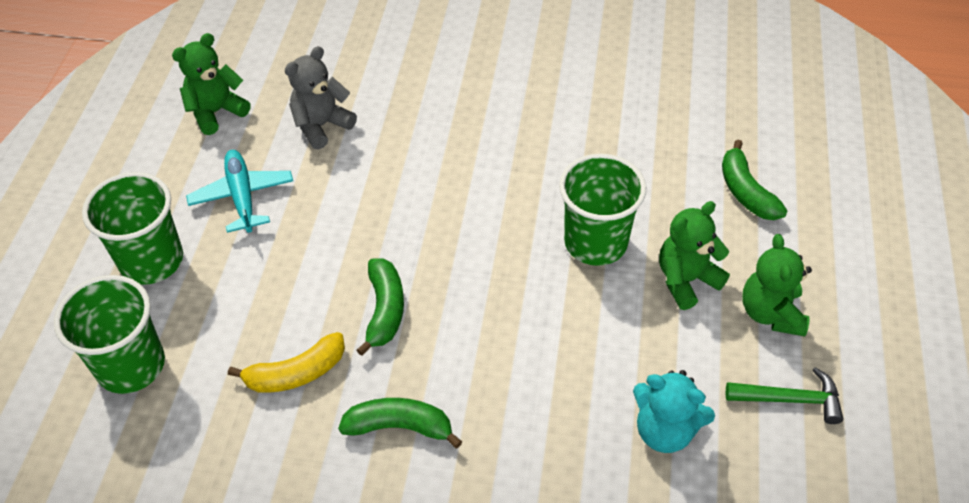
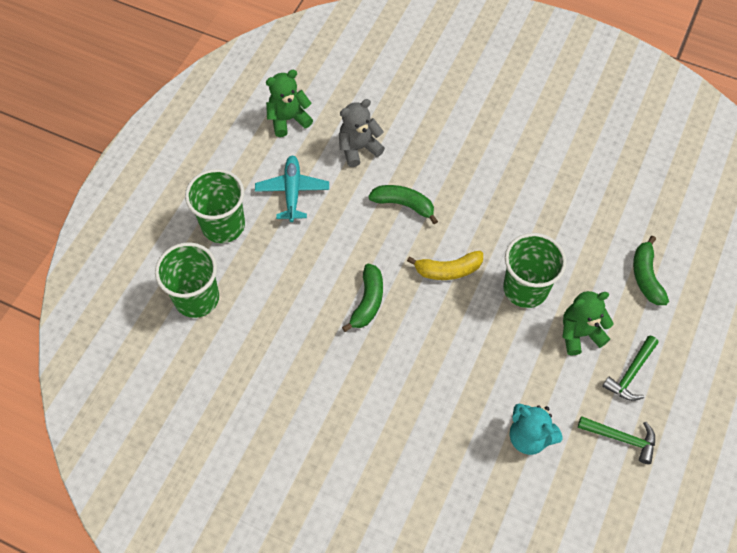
camera: 15 degrees right, 10 degrees up
yellow banana [228,332,345,393] -> yellow banana moved to [407,251,483,280]
green banana [338,398,462,448] -> green banana moved to [368,185,438,224]
green teddy bear [742,234,812,337] -> green hammer [602,336,659,401]

